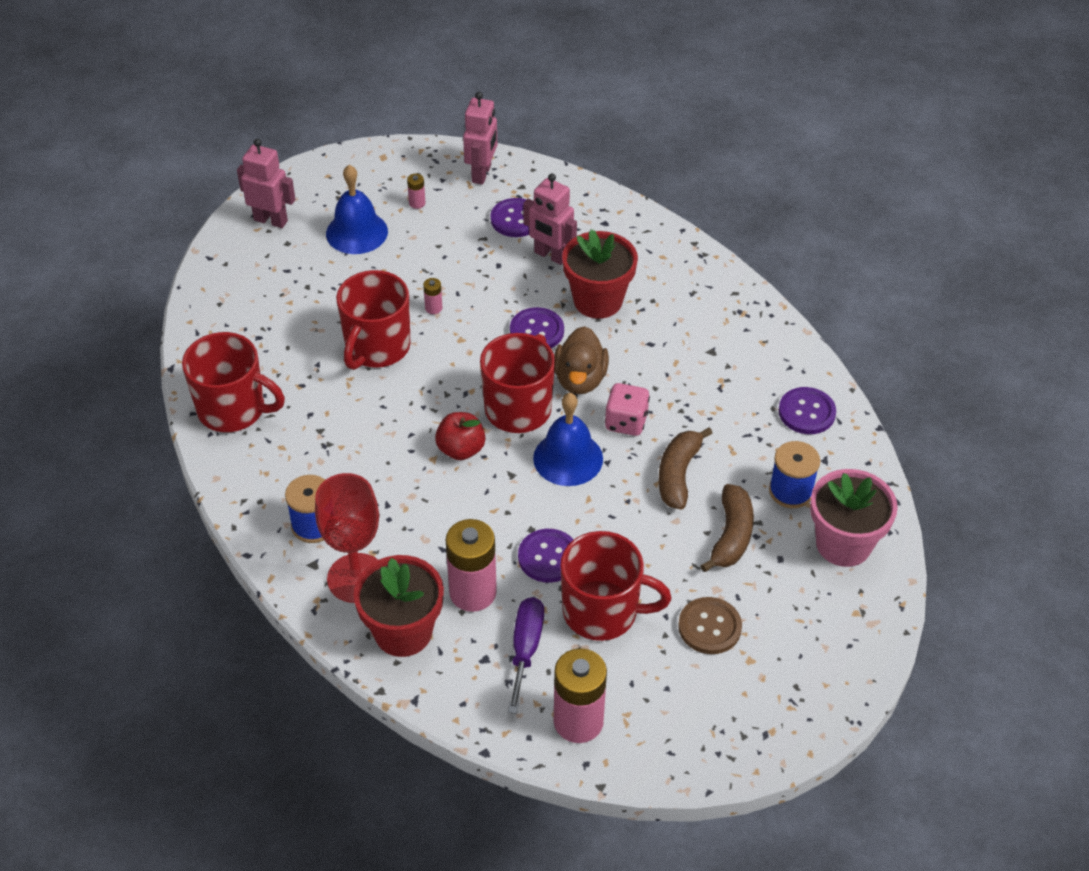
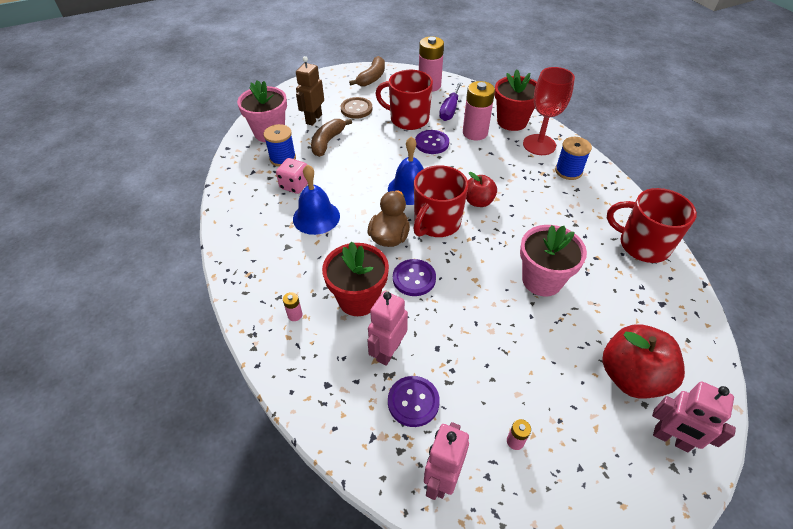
camera: 170 degrees left, 0 degrees up
blue bell [326,165,388,254] -> blue bell moved to [293,165,340,235]
red mug [336,270,410,370] -> pink flower pot [520,225,587,297]
pink battery [423,278,442,314] -> pink battery moved to [283,292,303,321]
pink robot [523,174,577,265] -> pink robot turned 105 degrees counterclockwise [367,291,408,366]
pink dice [605,383,650,436] -> pink dice moved to [276,158,308,194]
brown banana [659,427,713,510] -> brown banana moved to [349,56,385,87]
purple button [779,387,836,434] -> none
none -> brown robot [296,56,324,126]
none -> red apple [602,324,685,399]

